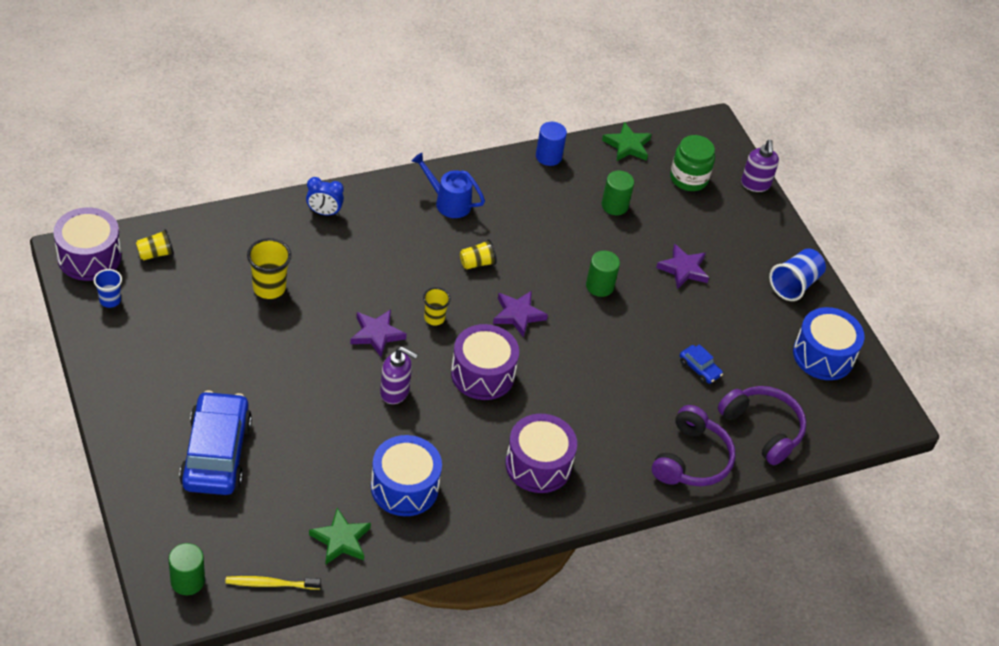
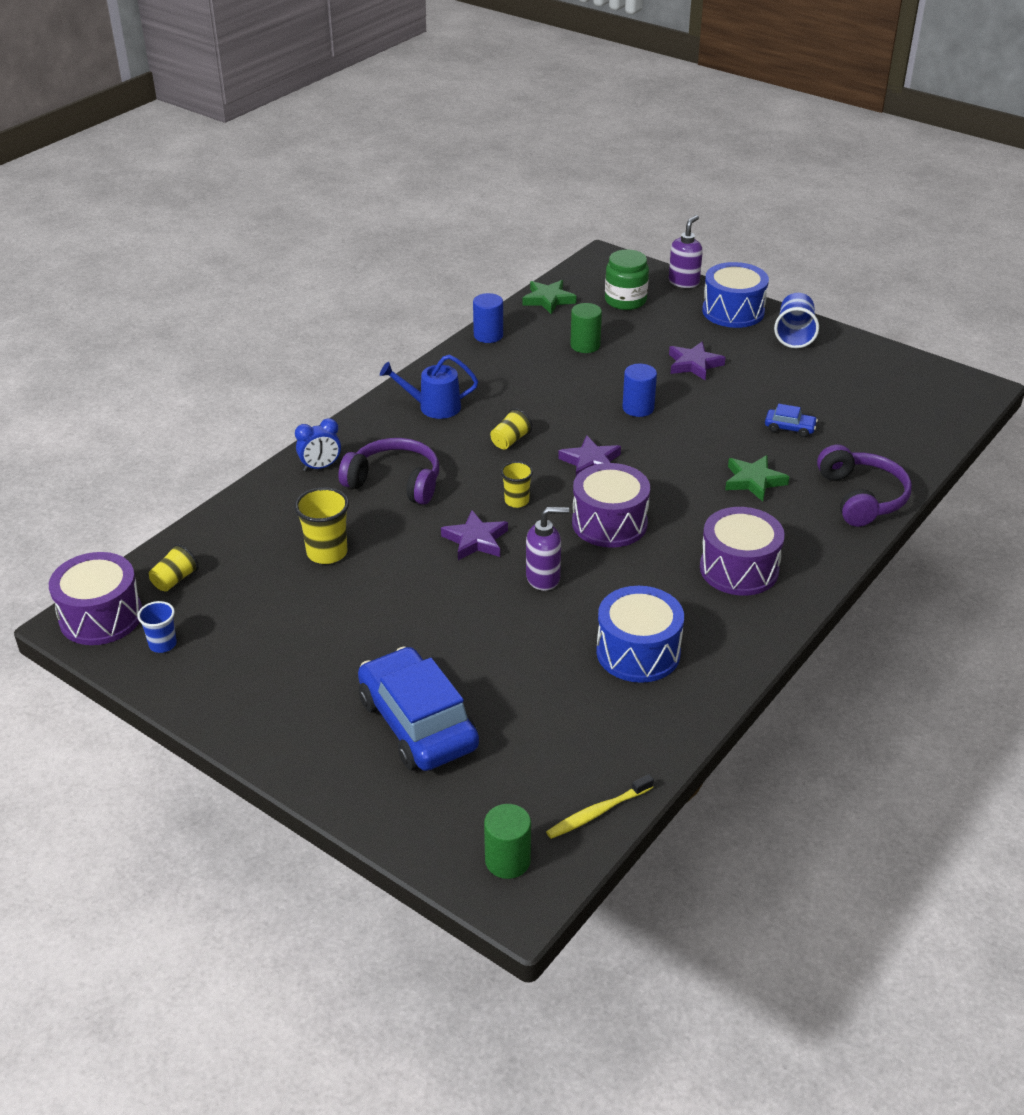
camera: 25 degrees left, 10 degrees down
green star [309,508,371,565] -> green star moved to [725,455,790,502]
green cylinder [586,251,620,297] -> blue cylinder [622,364,657,417]
purple headphones [718,386,807,465] -> purple headphones moved to [338,438,439,505]
purple soap dispenser [741,140,779,192] -> purple soap dispenser turned 120 degrees counterclockwise [669,215,703,288]
blue drum [793,307,864,380] -> blue drum moved to [702,262,769,328]

